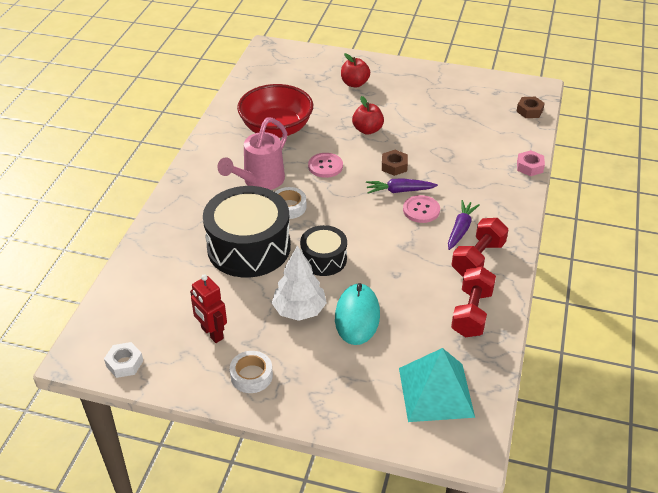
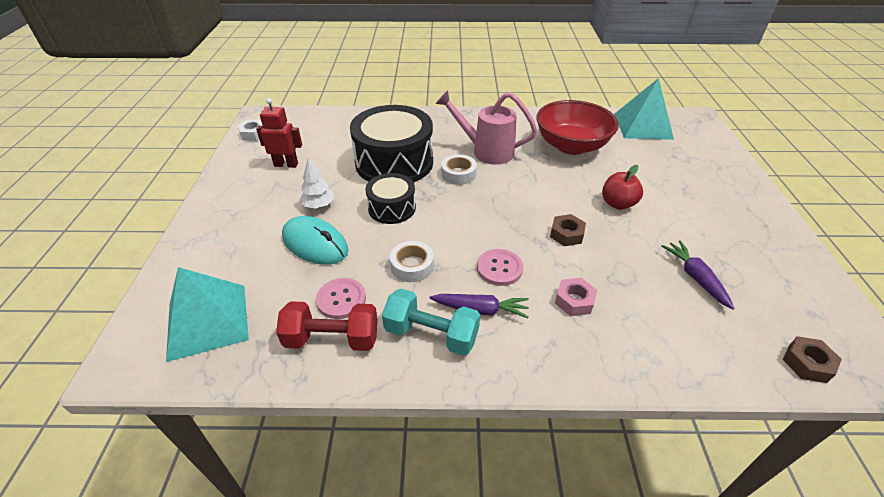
camera: 75 degrees right, 0 degrees up
red robot [190,274,227,343] -> red robot turned 60 degrees clockwise [256,98,302,168]
white tape [230,351,273,393] -> white tape moved to [390,241,434,282]
white tree [272,246,327,321] -> white tree [299,158,334,209], size x0.65
pink button [308,153,343,178] -> pink button moved to [316,278,366,319]
turquoise mouse [335,283,380,345] -> turquoise mouse turned 45 degrees clockwise [282,216,349,265]
red apple [341,53,370,88] -> none
purple carrot [366,178,438,194] -> purple carrot moved to [661,240,735,310]
red dumbbell [452,218,509,277] -> turquoise dumbbell [382,289,480,356]
pink nut [517,150,545,176] -> pink nut moved to [555,278,597,316]
none -> turquoise pyramid [614,78,674,140]

